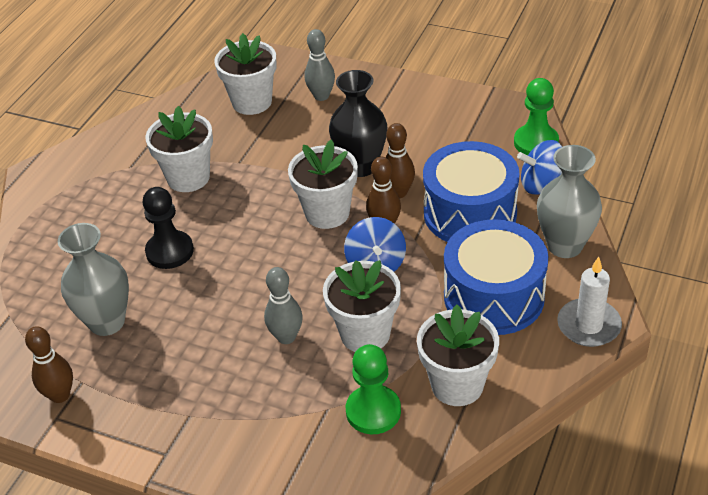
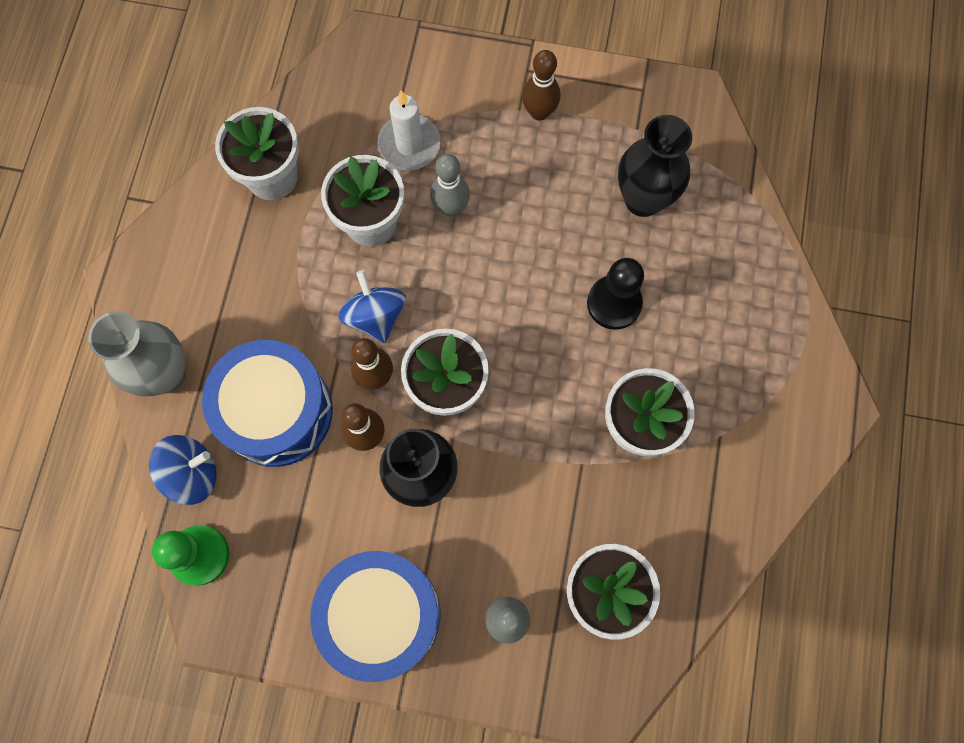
camera: 165 degrees right, 30 degrees up
brown bowling pin [25,326,73,403] -> brown bowling pin moved to [522,50,561,121]
grey vase [58,223,129,336] -> black vase [618,115,692,217]
green pawn [346,344,401,434] -> none
blue drum [444,219,548,335] -> blue drum moved to [310,551,441,682]
white candle [557,257,622,347] -> white candle moved to [378,90,441,170]

